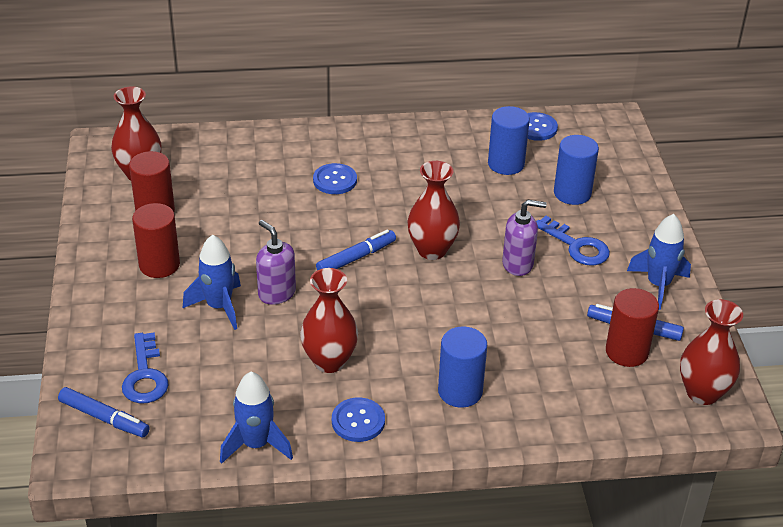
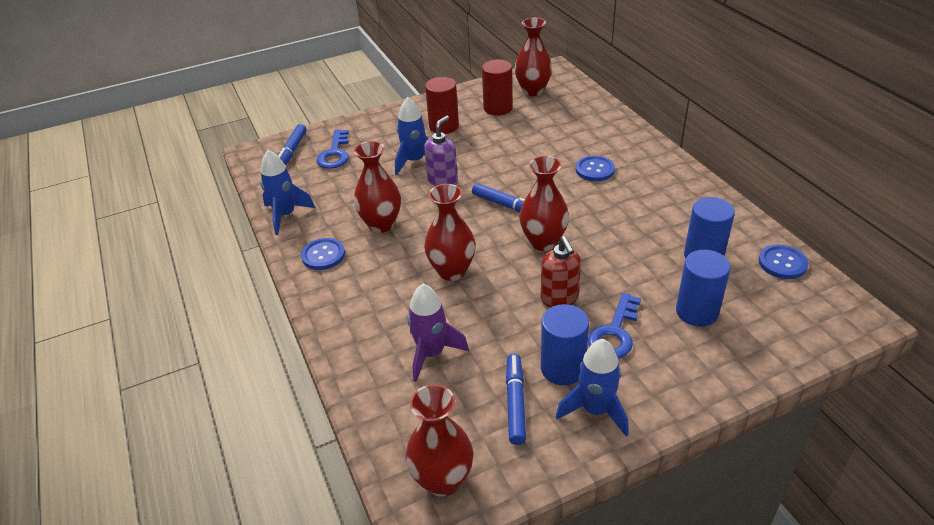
camera: 75 degrees right, 0 degrees up
blue key [122,332,169,403] -> blue key turned 60 degrees counterclockwise [316,130,349,169]
blue cylinder [438,327,487,408] -> blue cylinder moved to [541,304,589,385]
purple soap dispenser [502,200,547,276] -> red soap dispenser [541,236,581,307]
red cylinder [606,288,659,367] -> none
none -> purple rocket [407,284,469,382]
none -> red vase [424,184,476,281]

